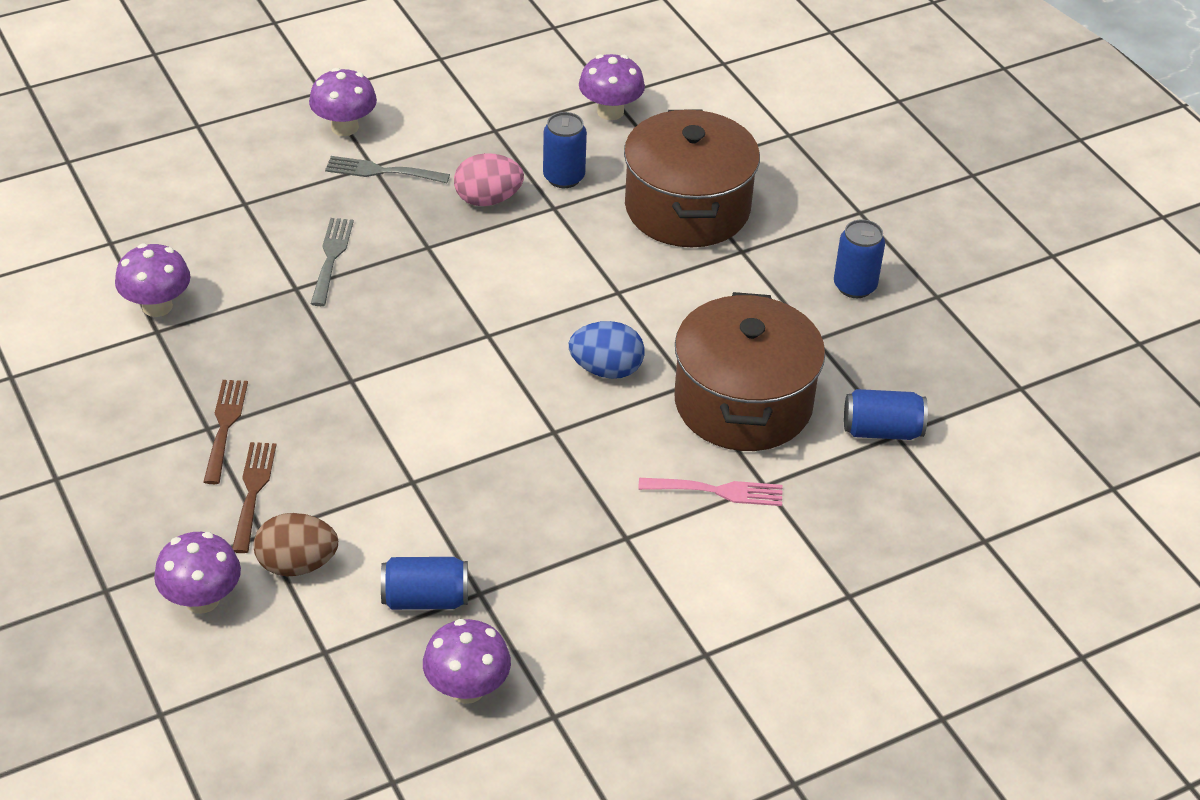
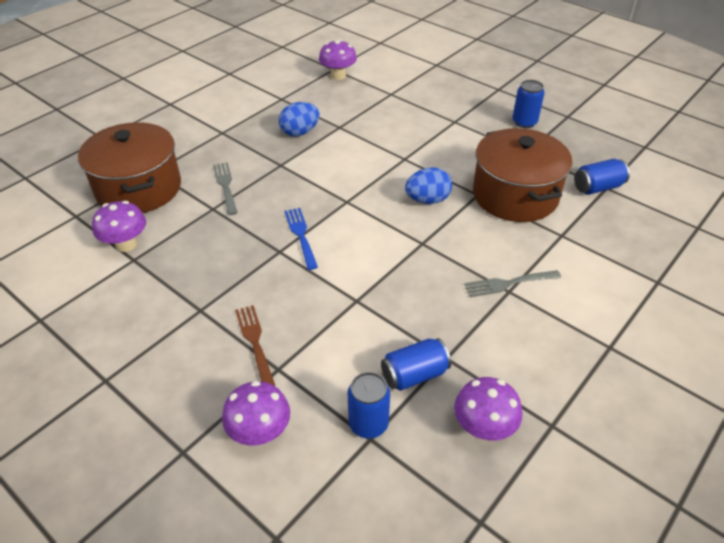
camera: 20 degrees left, 0 degrees up
brown fork [204,380,248,484] -> none
brown egg [254,513,338,577] -> none
purple mushroom [309,68,377,136] -> none
grey fork [325,156,450,183] -> grey fork moved to [464,270,561,297]
pink egg [454,153,524,206] -> blue egg [279,102,320,137]
blue can [543,112,587,188] -> blue can moved to [348,372,390,438]
brown pot [624,110,760,247] -> brown pot moved to [78,122,181,213]
pink fork [638,478,782,506] -> none
none -> blue fork [284,208,318,270]

